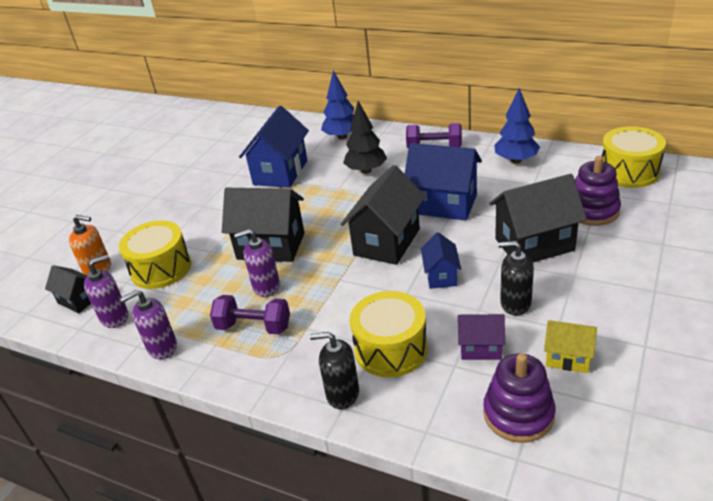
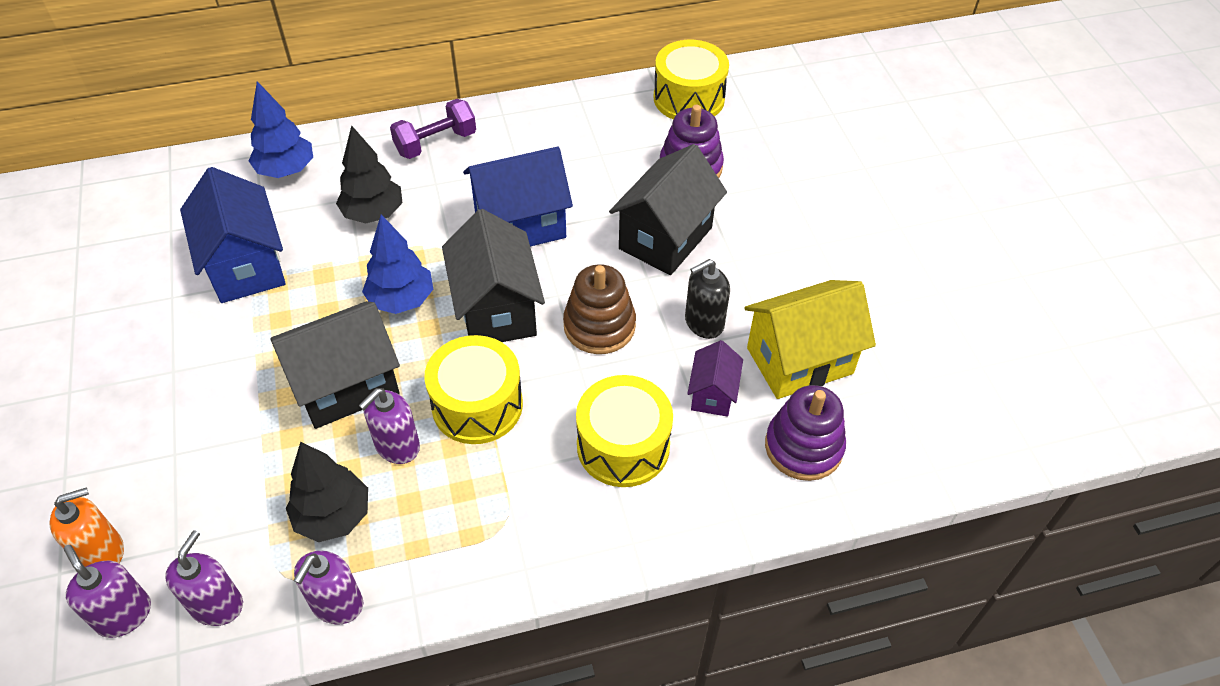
camera: 45 degrees left, 15 degrees up
black house [45,265,91,313] -> purple soap dispenser [63,545,151,638]
yellow drum [119,220,191,289] -> yellow drum moved to [424,335,523,444]
purple dumbbell [210,295,290,335] -> none
black soap dispenser [310,332,359,409] -> none
blue house [421,232,461,289] -> brown stacking toy [563,264,636,354]
purple house [458,314,505,360] -> purple house turned 45 degrees counterclockwise [687,340,743,417]
blue tree [494,88,540,164] -> blue tree moved to [362,215,433,314]
yellow house [544,320,597,373] -> yellow house [744,280,876,399], size x1.86
none -> black tree [286,442,368,542]

